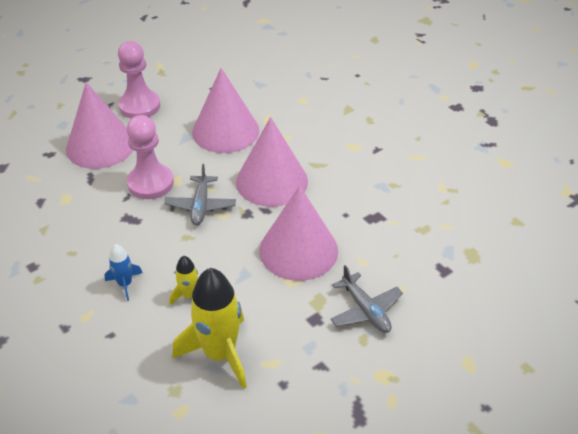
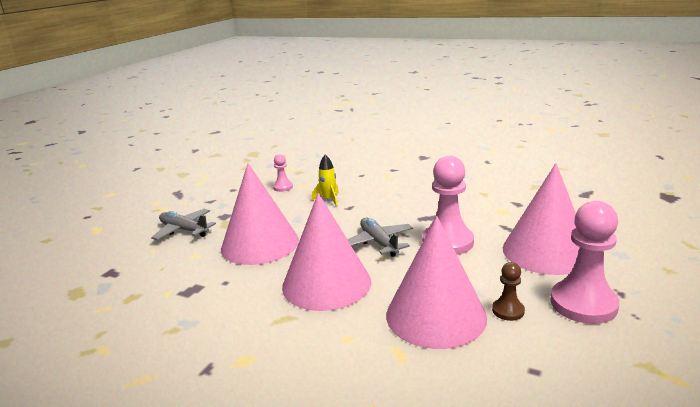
camera: 155 degrees right, 20 degrees down
blue rocket [105,244,142,301] -> none
yellow rocket [172,268,247,389] -> pink pawn [273,154,293,192]
none -> brown pawn [492,262,525,321]

